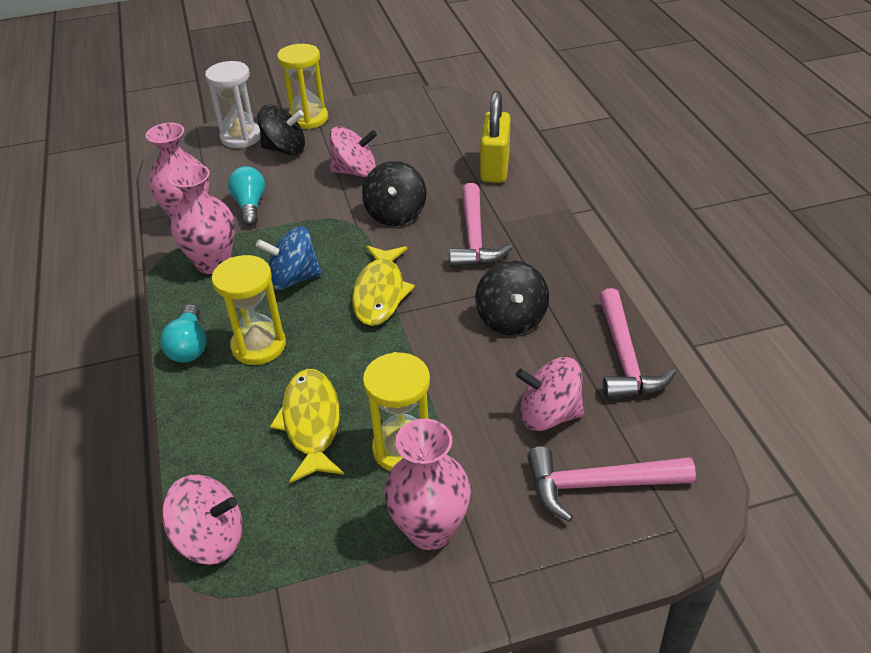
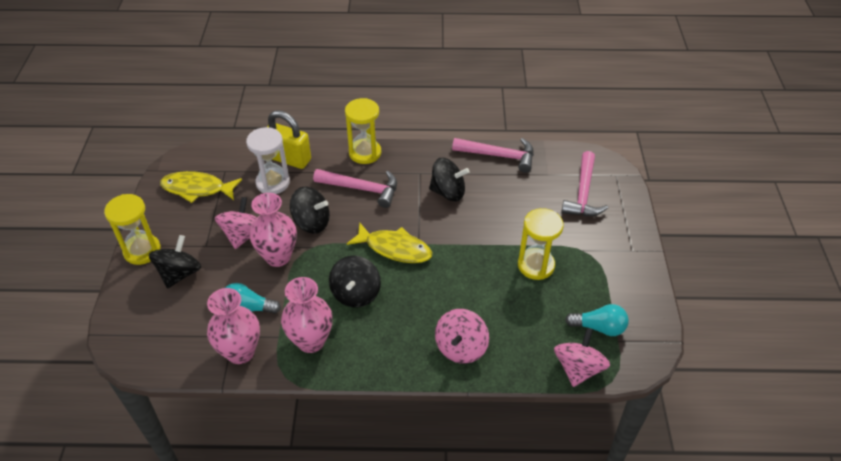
camera: 75 degrees left, 5 degrees up
turquoise light bulb [160,304,206,363] -> turquoise light bulb moved to [565,304,629,336]
white hourglass [205,61,261,148] -> white hourglass moved to [246,127,290,194]
yellow hourglass [212,255,286,365] -> yellow hourglass moved to [345,98,381,164]
blue spinning top [256,226,321,290] -> black spinning top [329,256,381,308]
yellow fish [270,369,344,483] -> yellow fish moved to [160,171,242,203]
pink vase [384,419,471,550] -> pink vase moved to [249,193,297,267]
pink spinning top [516,357,584,431] -> pink spinning top moved to [435,309,489,364]

